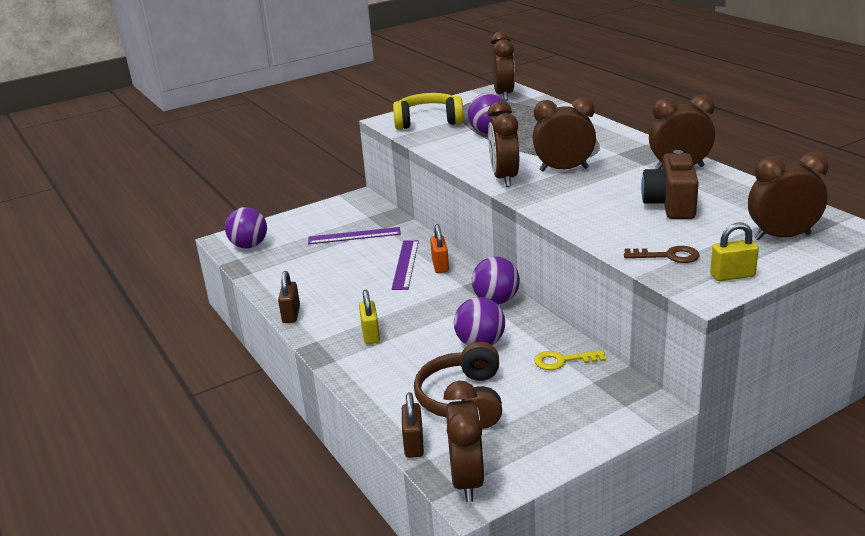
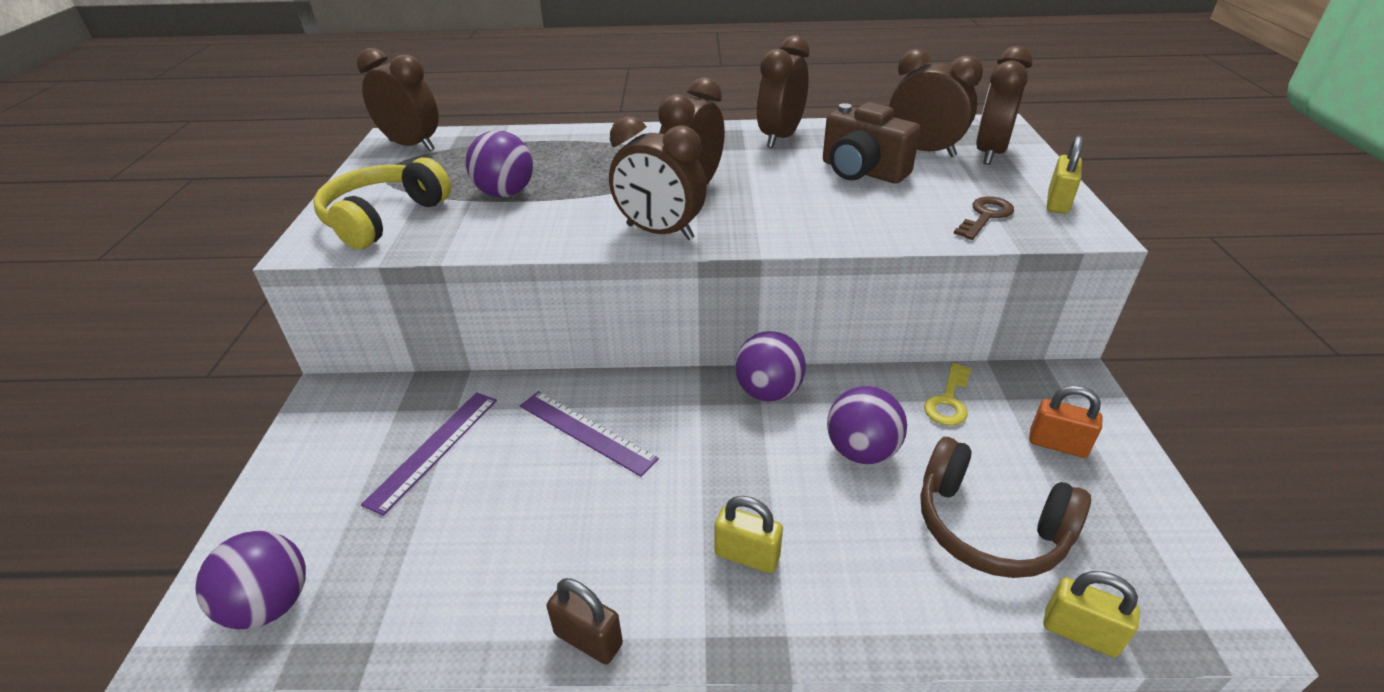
camera: 60 degrees left, 10 degrees up
brown padlock [402,392,424,458] -> yellow padlock [1043,571,1140,657]
orange padlock [430,224,449,273] -> orange padlock moved to [1029,386,1102,458]
brown clock [443,381,485,502] -> brown clock moved to [889,49,983,157]

